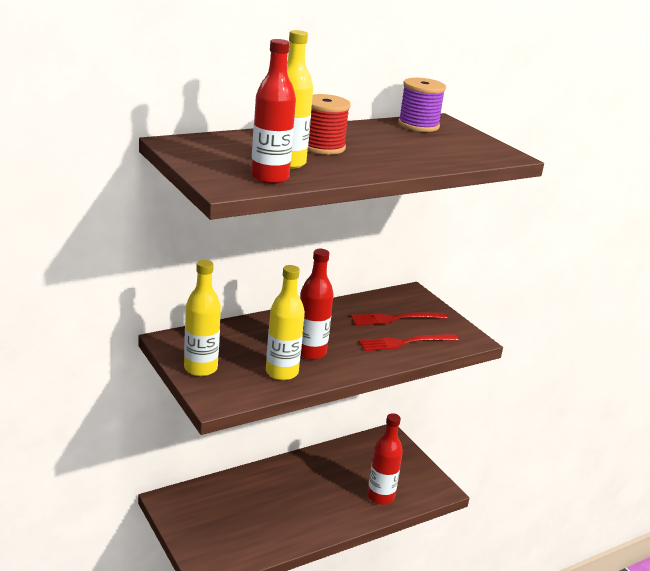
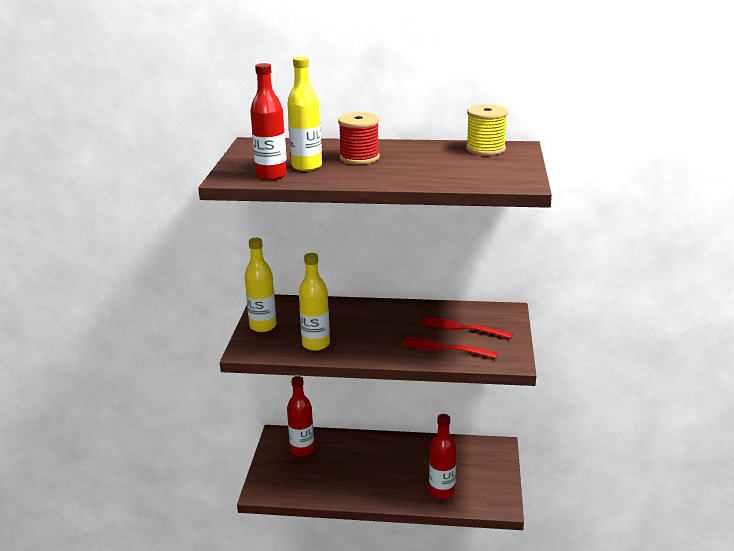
camera: 40 degrees right, 0 degrees up
red bottle [300,249,334,360] -> red bottle moved to [287,376,314,456]
purple spool [398,78,446,132] -> yellow spool [466,104,508,156]

